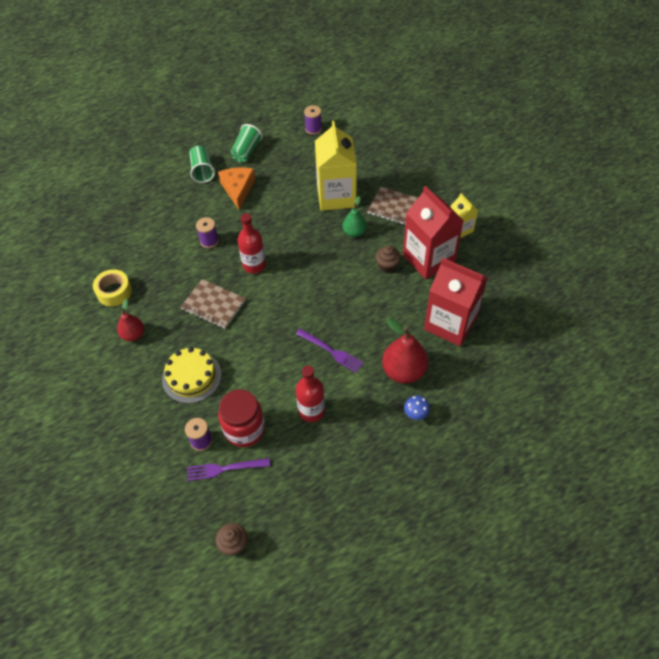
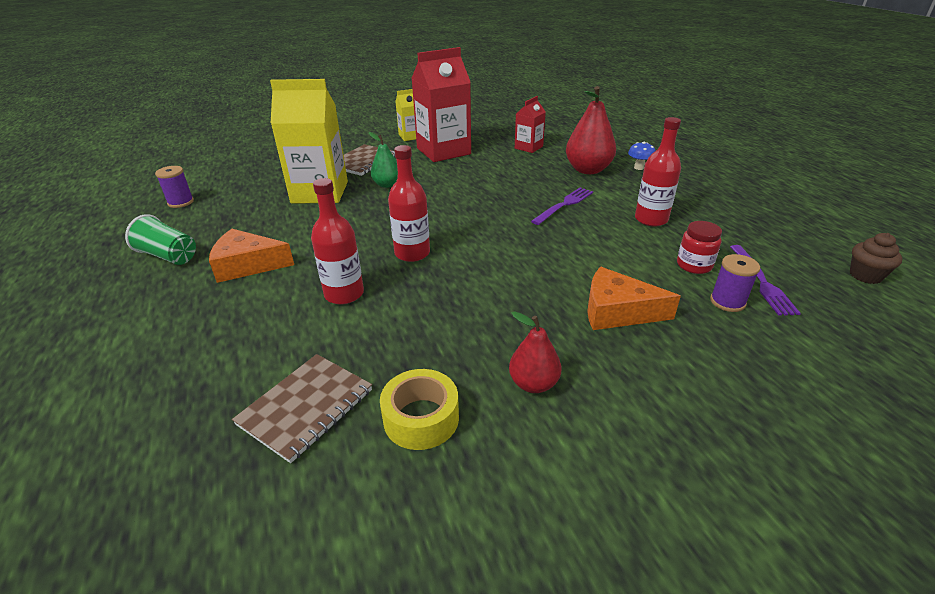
camera: 85 degrees left, 20 degrees down
yellow cake [162,347,221,404] -> orange cheese [587,267,681,330]
brown notebook [180,279,246,329] -> brown notebook moved to [232,354,372,463]
green cup [189,146,215,183] -> none
purple spool [196,217,219,248] -> red bottle [311,178,364,305]
red jar [218,389,265,447] -> red jar [677,221,722,274], size x0.60
brown cupcake [375,245,401,273] -> none
red carton [424,258,488,346] -> red carton [515,96,546,153], size x0.51

